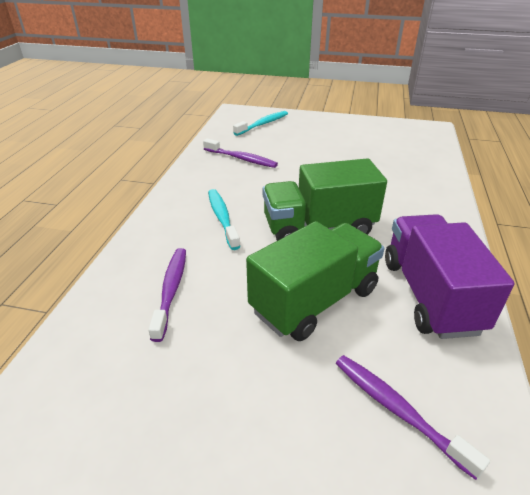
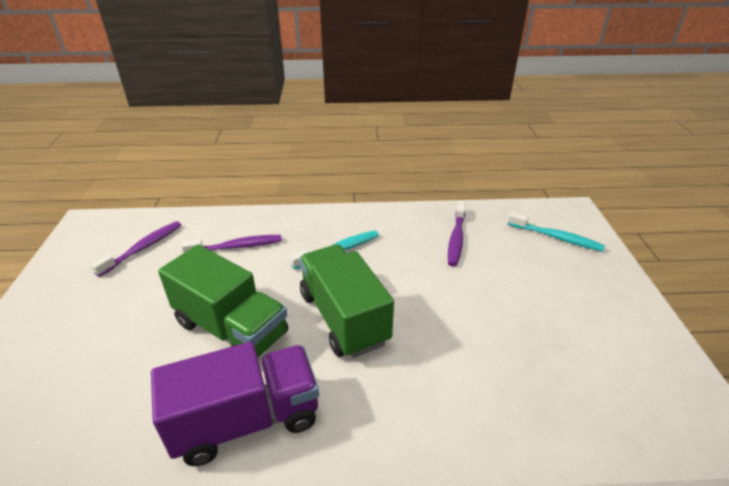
camera: 75 degrees right, 0 degrees up
purple toothbrush [335,355,490,480] -> purple toothbrush moved to [91,221,181,277]

